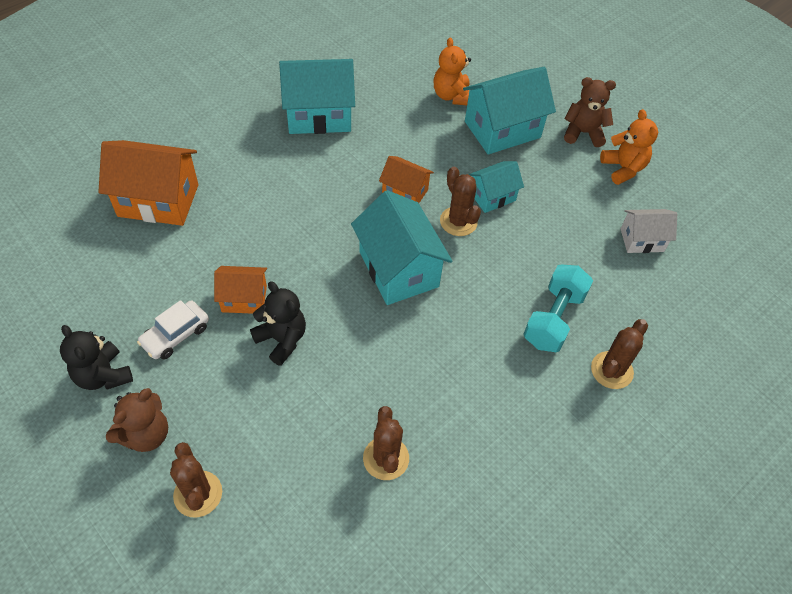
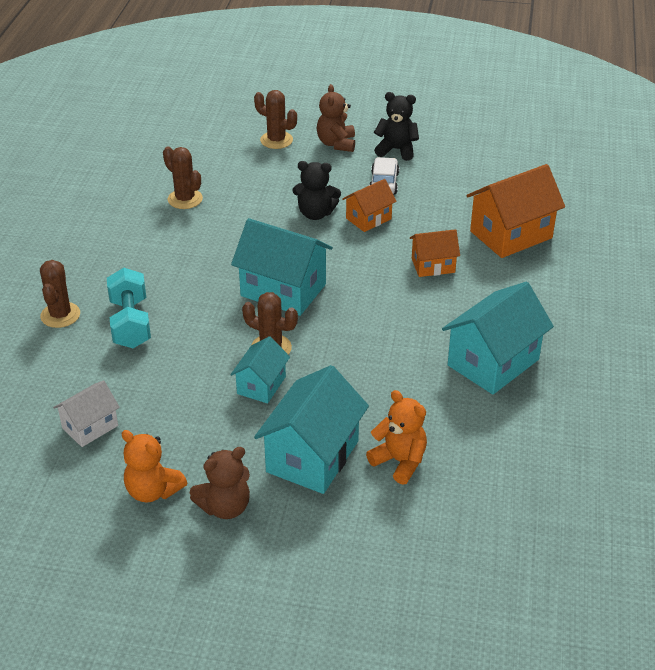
camera: 145 degrees right, 15 degrees down
orange house [379,156,434,203] -> orange house moved to [410,229,460,277]

